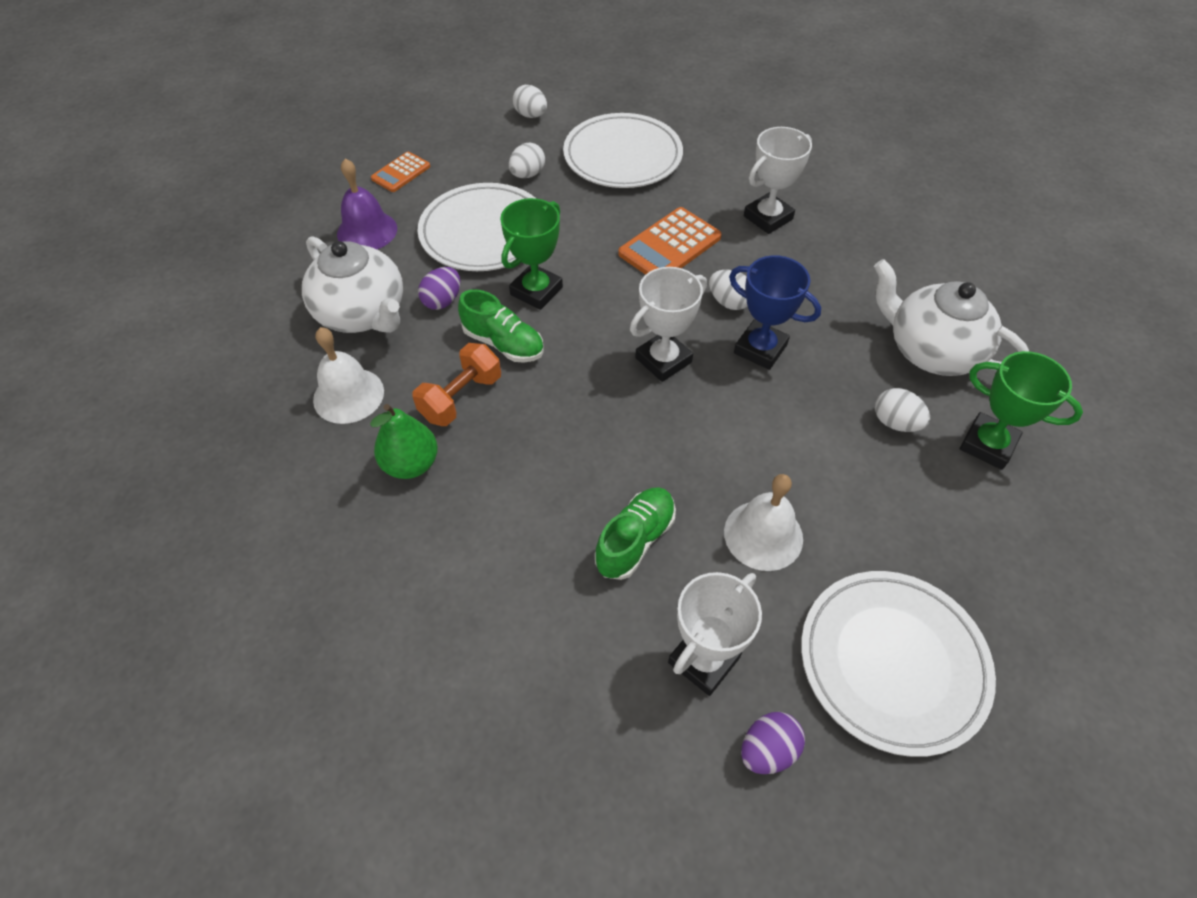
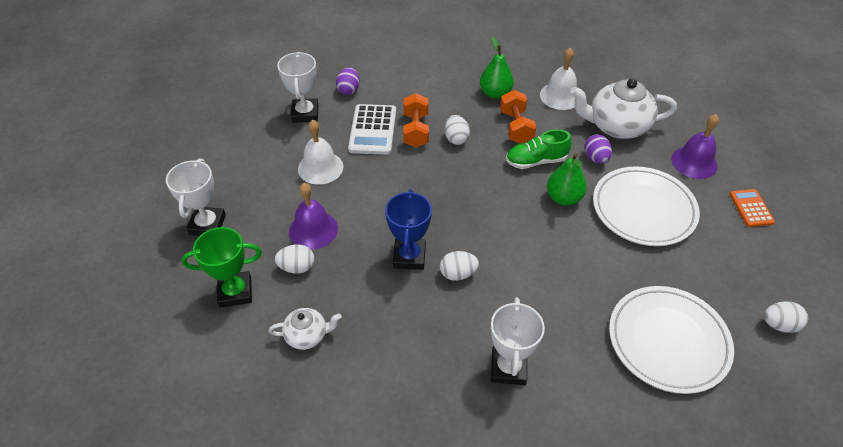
camera: 135 degrees right, 5 degrees down
green trophy [500,198,563,310] -> green pear [547,153,587,205]
white egg [509,143,545,178] -> white egg moved to [445,115,470,145]
green shoe [595,487,676,580] -> white calculator [348,104,396,155]
orange calculator [618,207,722,275] -> none
white trophy [630,267,707,382] -> white trophy moved to [166,159,226,236]
blue trophy [729,255,821,370] -> blue trophy turned 75 degrees counterclockwise [385,189,432,270]
purple egg [741,712,805,774] -> purple egg moved to [336,67,360,95]
white plate [801,571,996,757] -> none
white teapot [874,259,1030,376] -> white teapot [269,308,342,350], size x0.53
none -> purple bell [289,183,338,250]
none -> orange dumbbell [403,93,429,148]

